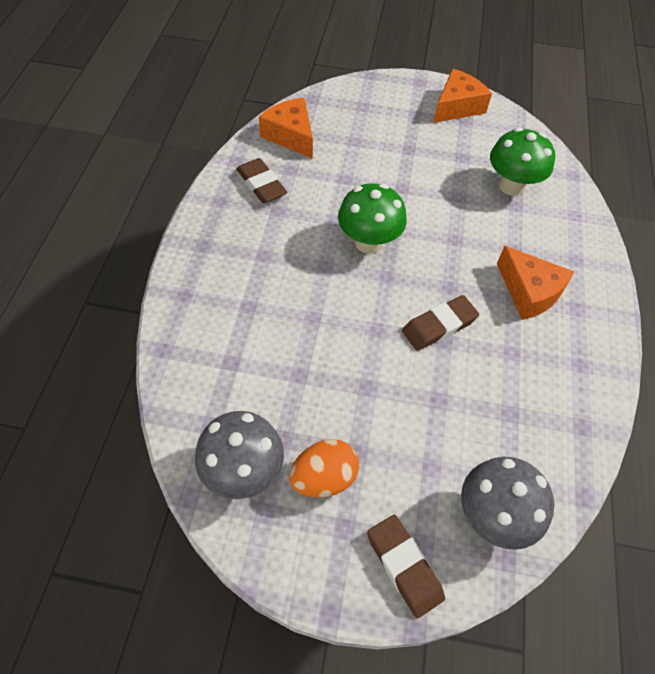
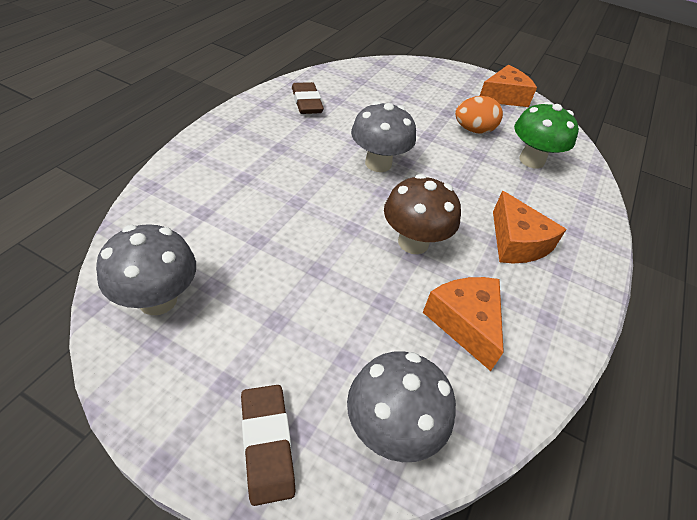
camera: 15 degrees right, 10 degrees down
orange cheese [259,98,313,158] -> orange cheese moved to [423,277,504,371]
orange egg [289,439,359,498] -> orange egg moved to [455,96,503,134]
green mushroom [338,183,407,254] -> grey mushroom [351,101,416,172]
brown eraser [402,295,479,351] -> brown mushroom [384,174,461,254]

